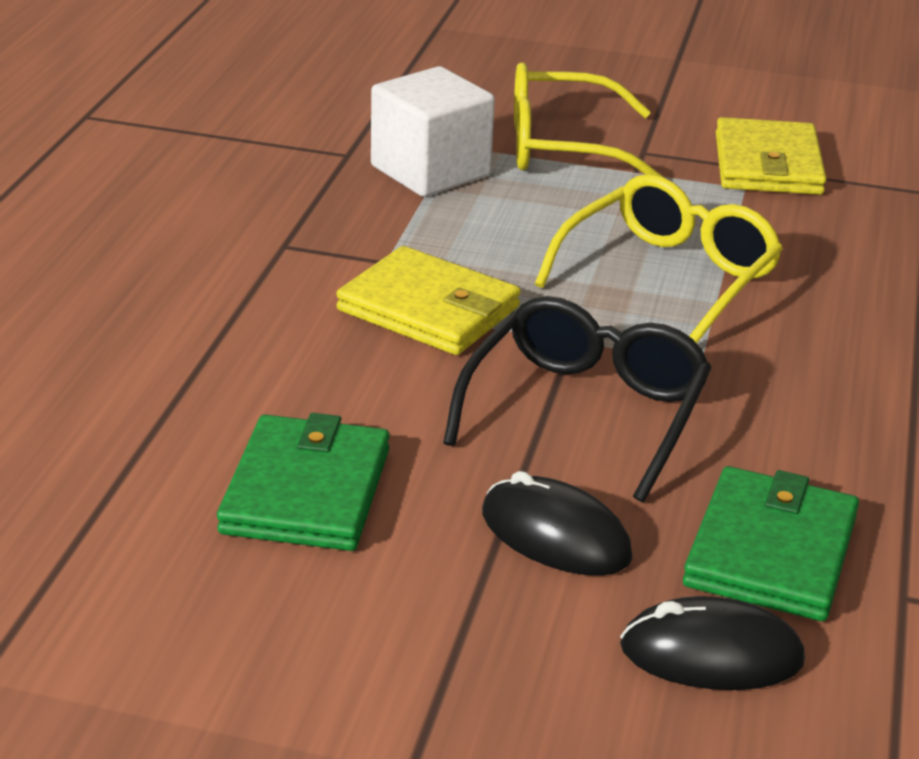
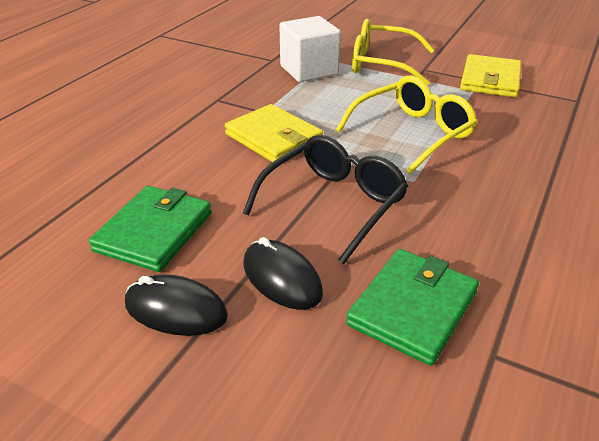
camera: 15 degrees right, 5 degrees up
black mouse [620,596,805,690] -> black mouse moved to [125,274,228,336]

